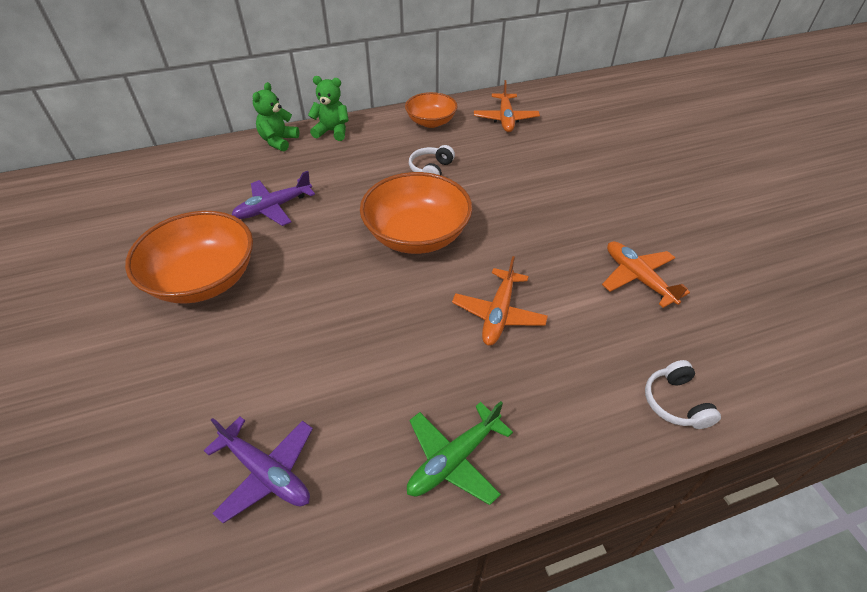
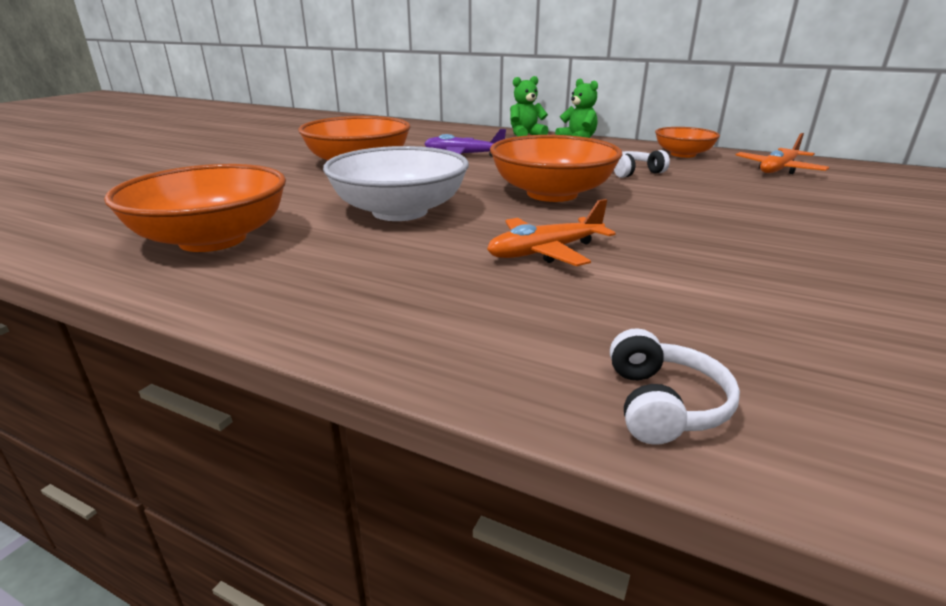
camera: 45 degrees right, 20 degrees down
purple plane [204,417,313,524] -> orange bowl [104,164,286,252]
green plane [407,401,513,505] -> none
orange plane [602,241,690,308] -> none
white headphones [645,360,721,429] -> white headphones turned 150 degrees clockwise [610,328,740,445]
none -> white bowl [323,146,469,221]

